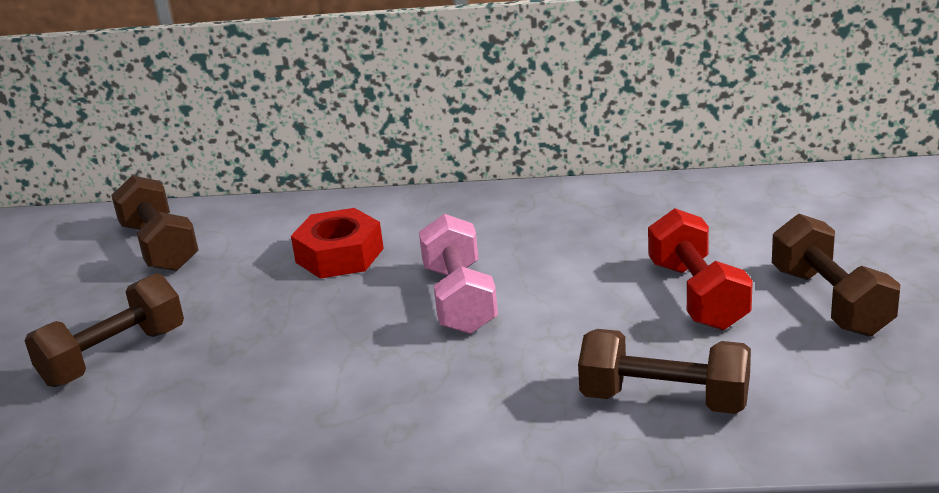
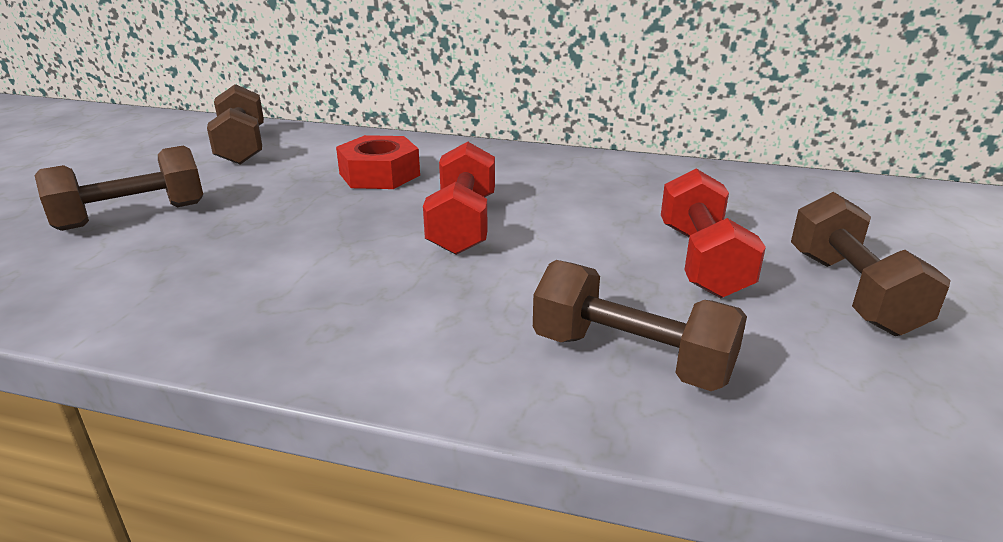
camera: 10 degrees right, 0 degrees up
pink dumbbell [419,214,498,334] -> red dumbbell [423,142,495,255]

